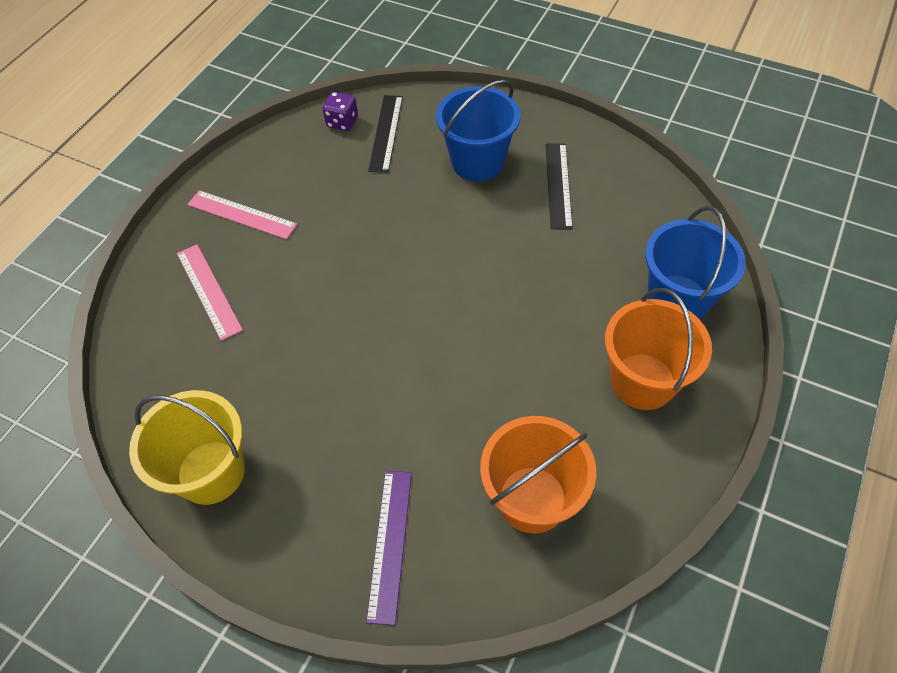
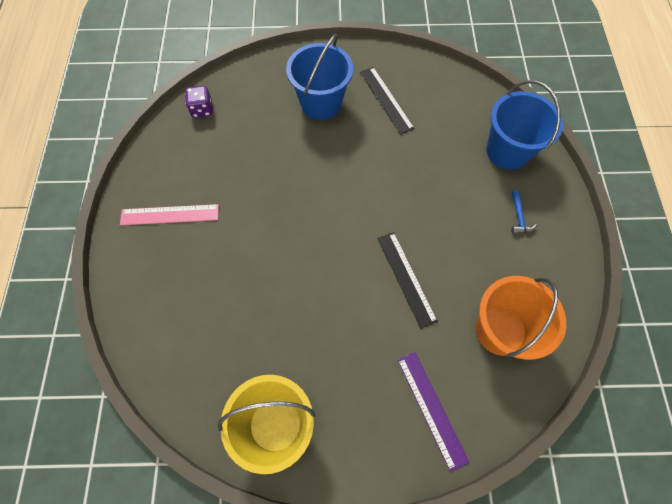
camera: 30 degrees left, 10 degrees up
pink ruler [177,245,243,341] -> none
black ruler [368,95,403,173] -> black ruler moved to [377,232,438,329]
orange bucket [605,288,712,410] -> blue hammer [511,190,537,234]

